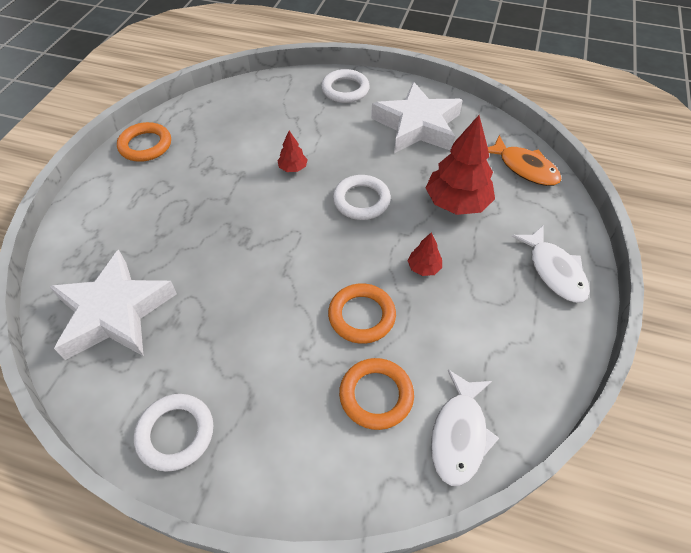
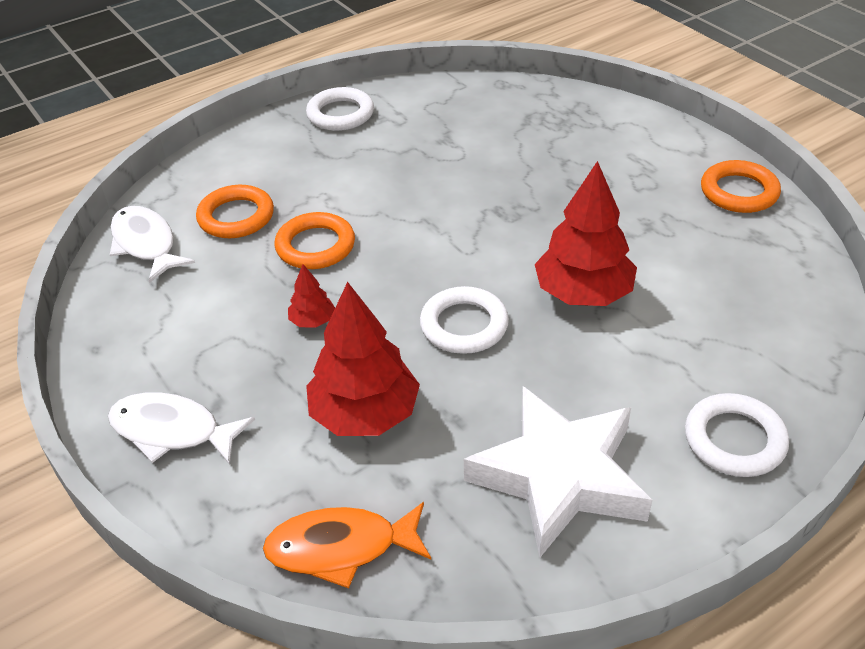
camera: 130 degrees right, 10 degrees down
white star [49,249,177,360] -> none
red tree [277,131,308,172] -> red tree [535,161,637,306], size x2.13

